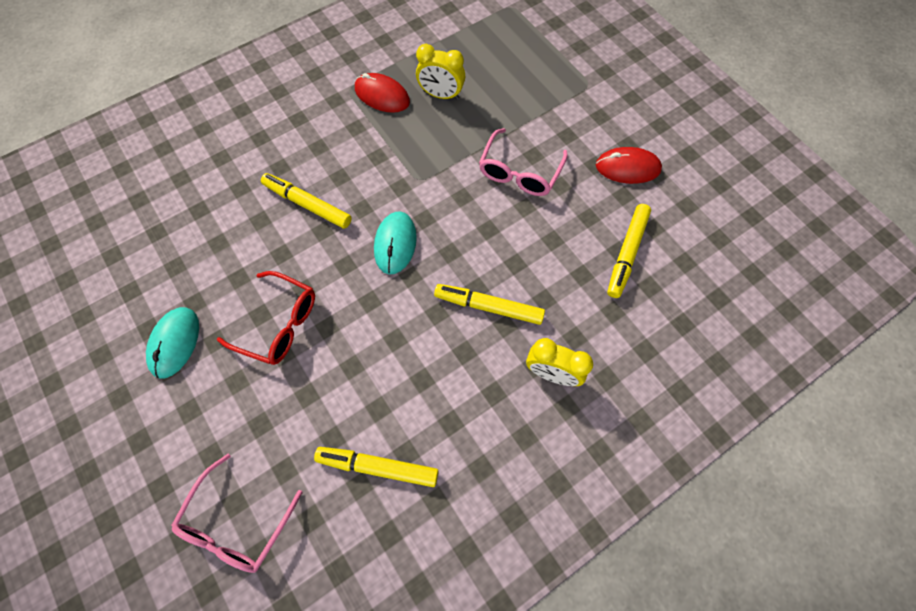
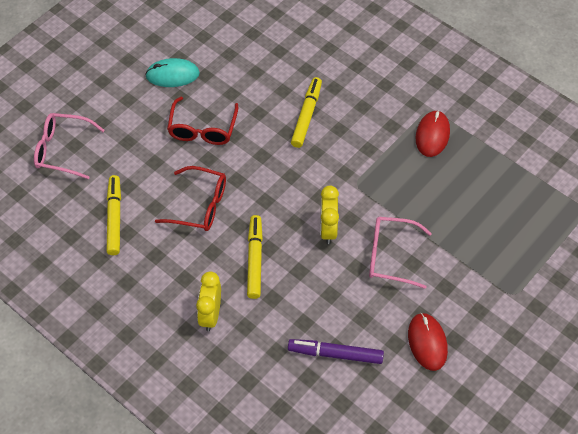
camera: 75 degrees right, 10 degrees down
turquoise mouse [374,211,417,274] -> none
yellow clock [416,44,465,100] -> yellow clock moved to [320,185,339,244]
yellow marker [607,204,651,298] -> purple marker [288,339,384,364]
none -> red glasses [155,166,226,231]

